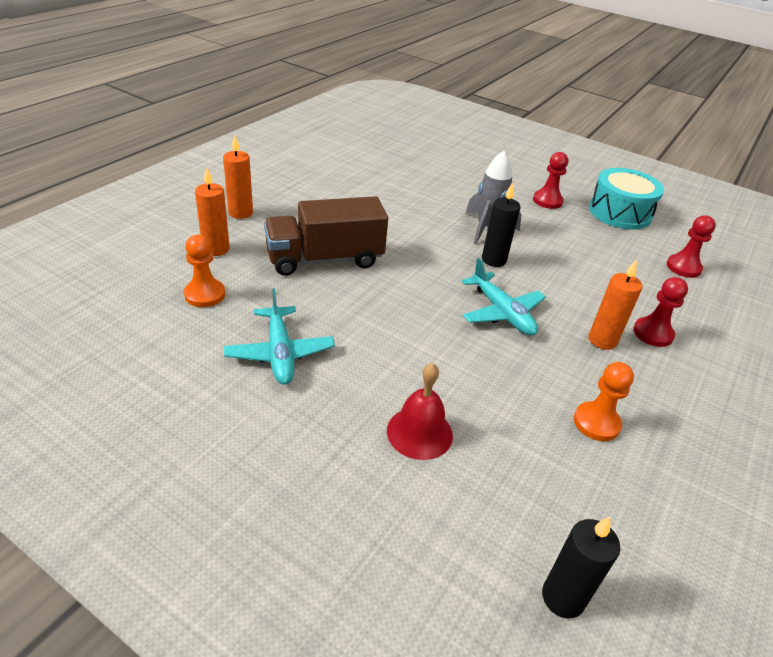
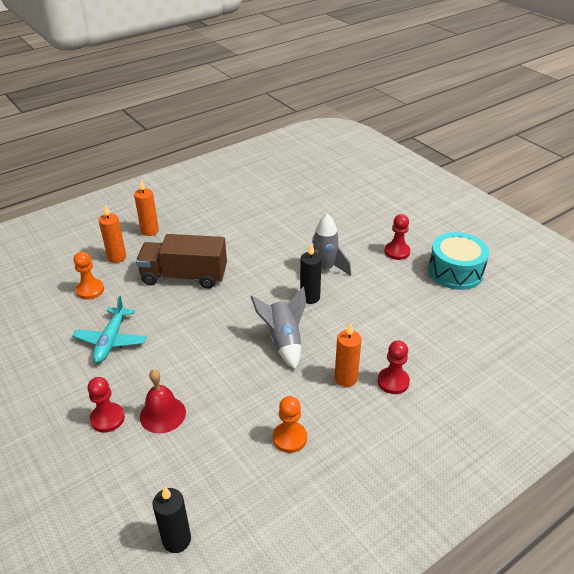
camera: 25 degrees right, 0 degrees up
turquoise plane [461,258,546,336] -> grey rocket [251,287,306,369]
red pawn [667,216,716,278] -> red pawn moved to [88,377,125,433]

